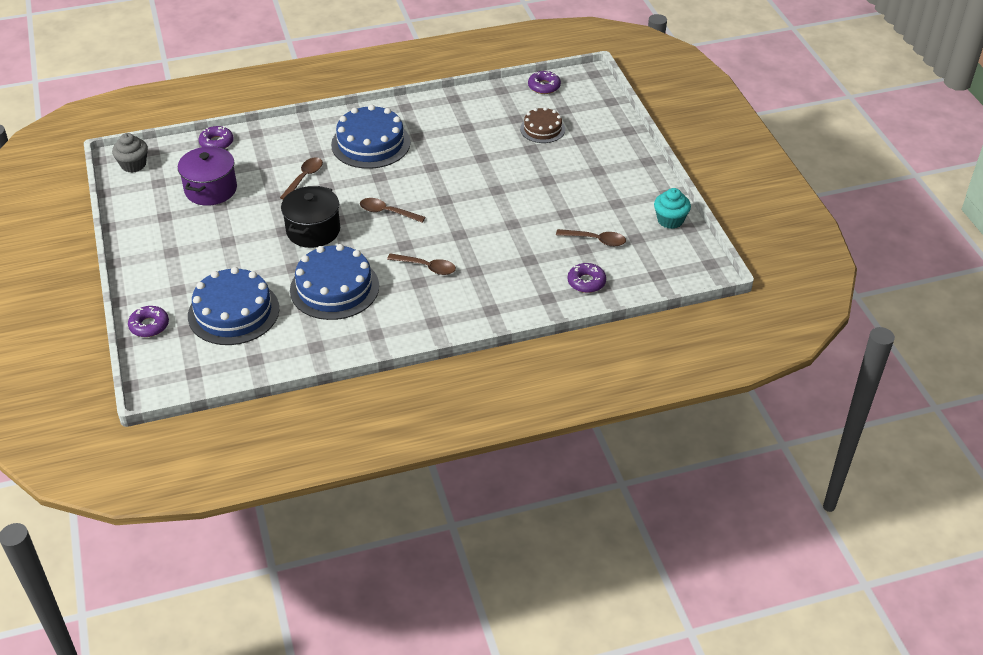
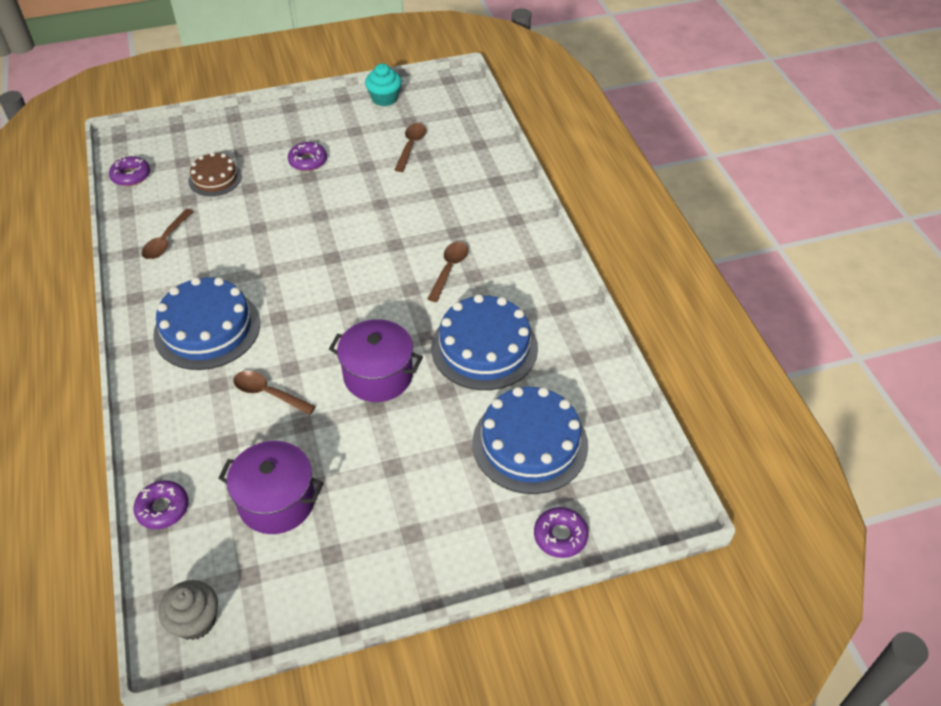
camera: 90 degrees left, 5 degrees up
black pot [281,186,340,248] -> purple pot [329,319,423,402]
brown spoon [360,198,426,223] -> brown spoon moved to [142,209,194,259]
purple donut [568,263,606,293] -> purple donut moved to [288,142,327,171]

